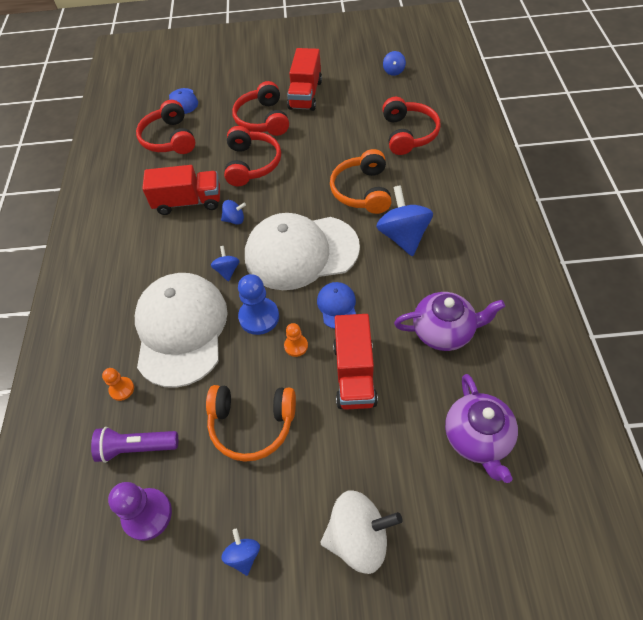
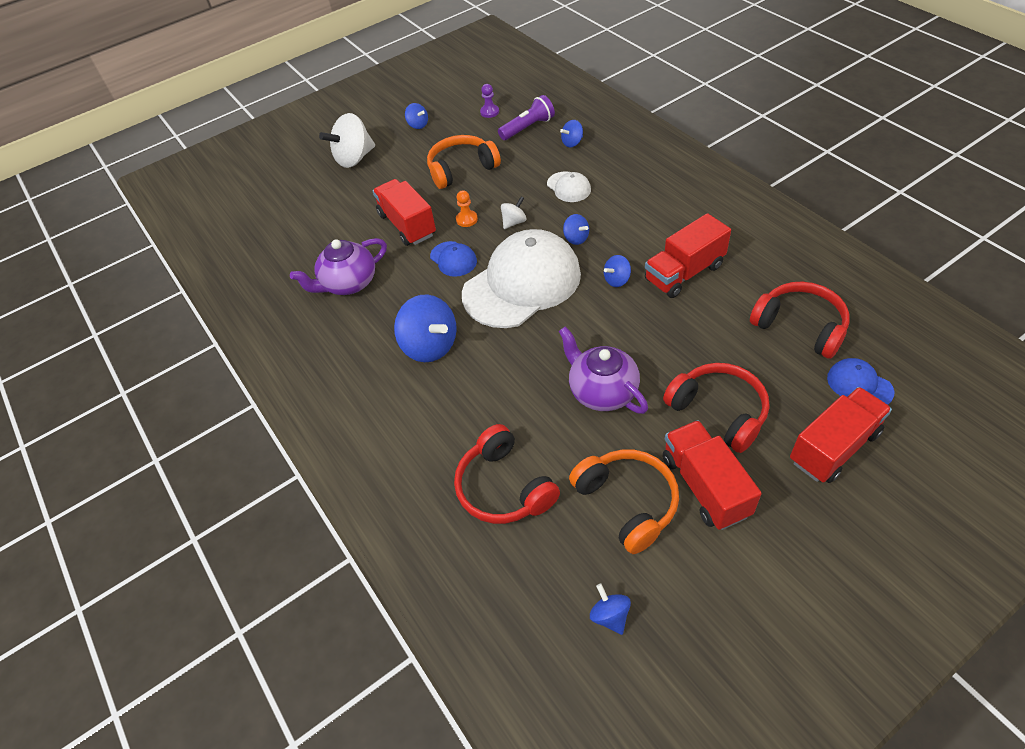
camera: 150 degrees right, 5 degrees down
orange pawn [102,368,134,401] -> blue spinning top [560,120,583,147]
purple pawn [108,482,172,541] -> purple pawn [480,84,499,118], size x0.57
white cap [135,273,228,388] -> white cap [547,171,591,202], size x0.43
red headphones [224,126,281,186] -> none
blue pawn [238,274,279,335] -> white spinning top [501,196,526,229]
orange headphones [330,149,392,214] -> orange headphones moved to [569,449,679,554]
purple teapot [445,374,518,483] -> purple teapot moved to [559,326,648,414]
none -> red truck [790,387,892,483]

